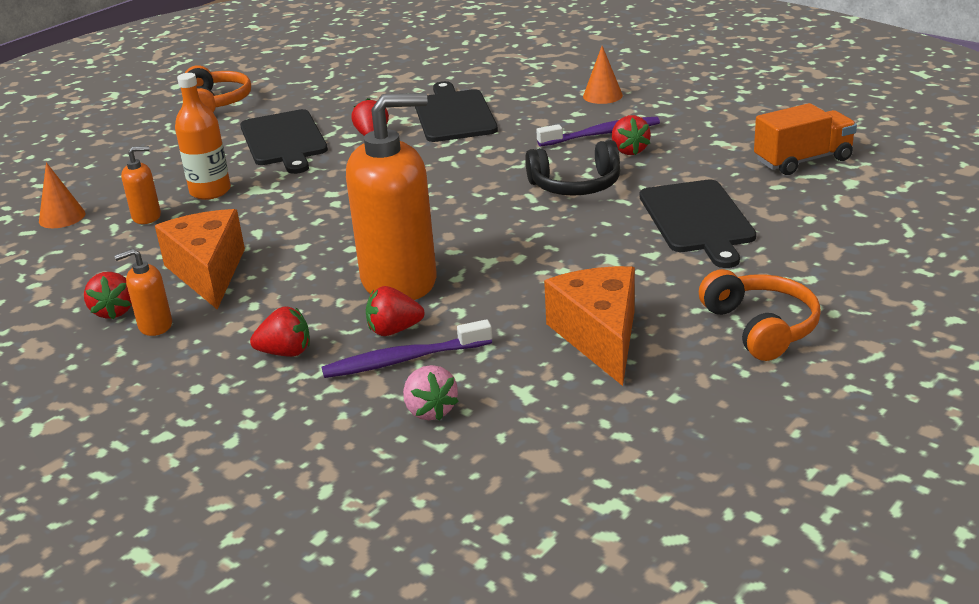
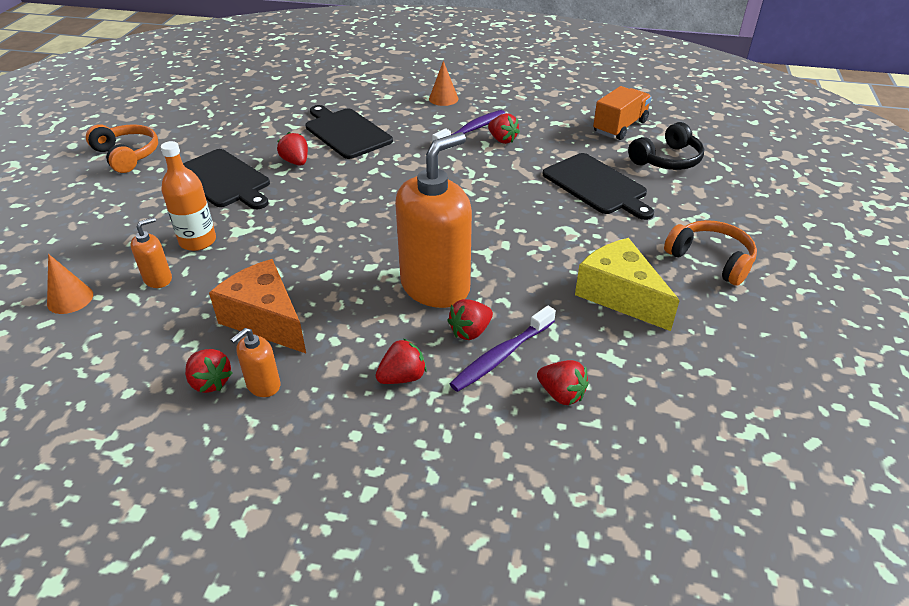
camera: 30 degrees left, 10 degrees up
pink strawberry [403,365,459,421] -> red strawberry [537,360,589,405]
black headphones [525,140,620,196] -> black headphones moved to [628,122,704,170]
orange cheese [544,266,635,386] -> yellow cheese [575,238,680,331]

